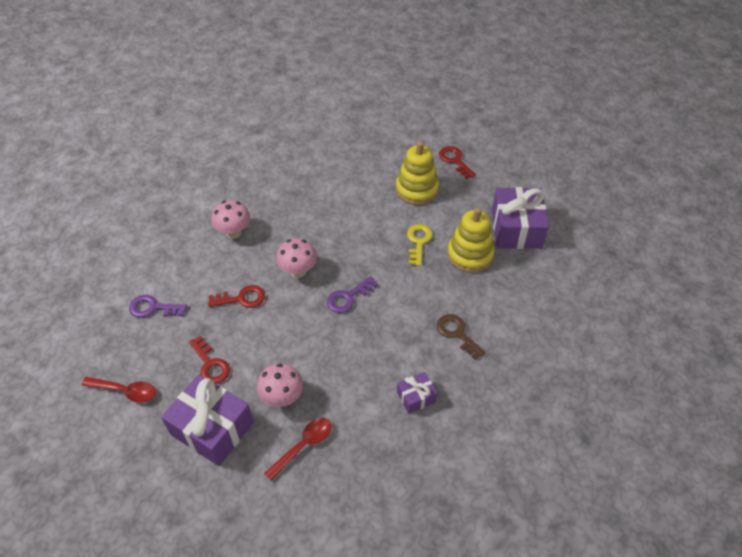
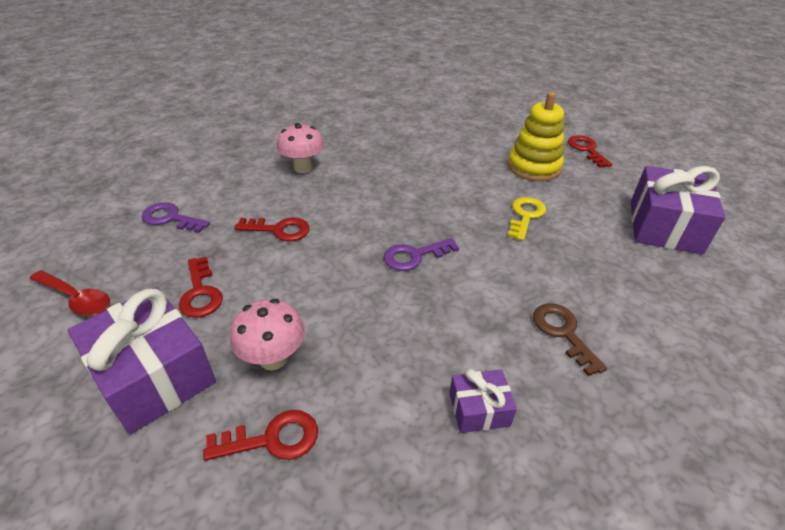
camera: 15 degrees right, 10 degrees down
red spoon [264,418,332,481] -> red key [203,410,318,461]
pink mushroom [276,238,317,278] -> none
yellow stacking toy [447,208,494,273] -> none

